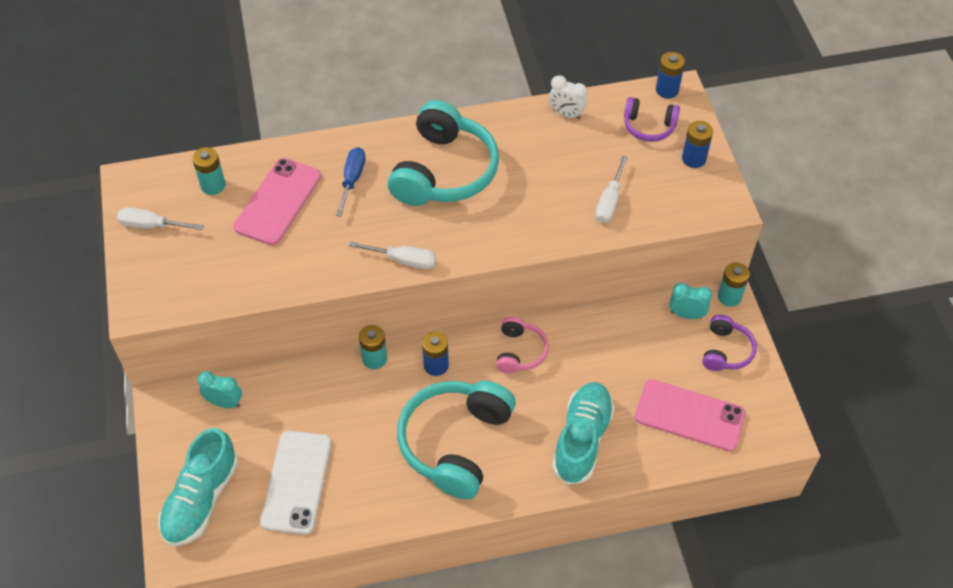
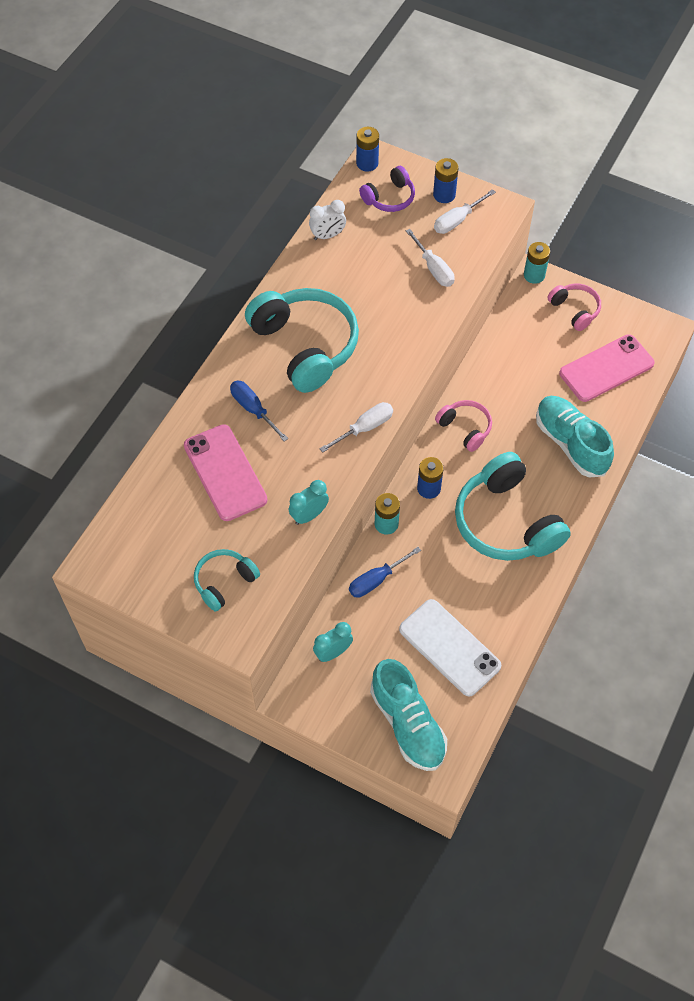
camera: 50 degrees left, 5 degrees up
white screwdriver [117,207,204,230] -> white screwdriver moved to [434,189,496,234]
turquoise battery [192,147,226,195] -> none
turquoise clock [670,283,712,319] -> turquoise clock moved to [289,480,329,525]
purple headphones [702,315,757,371] -> pink headphones [547,283,601,331]
none -> turquoise headphones [194,549,260,612]
none -> blue screwdriver [349,547,421,598]

